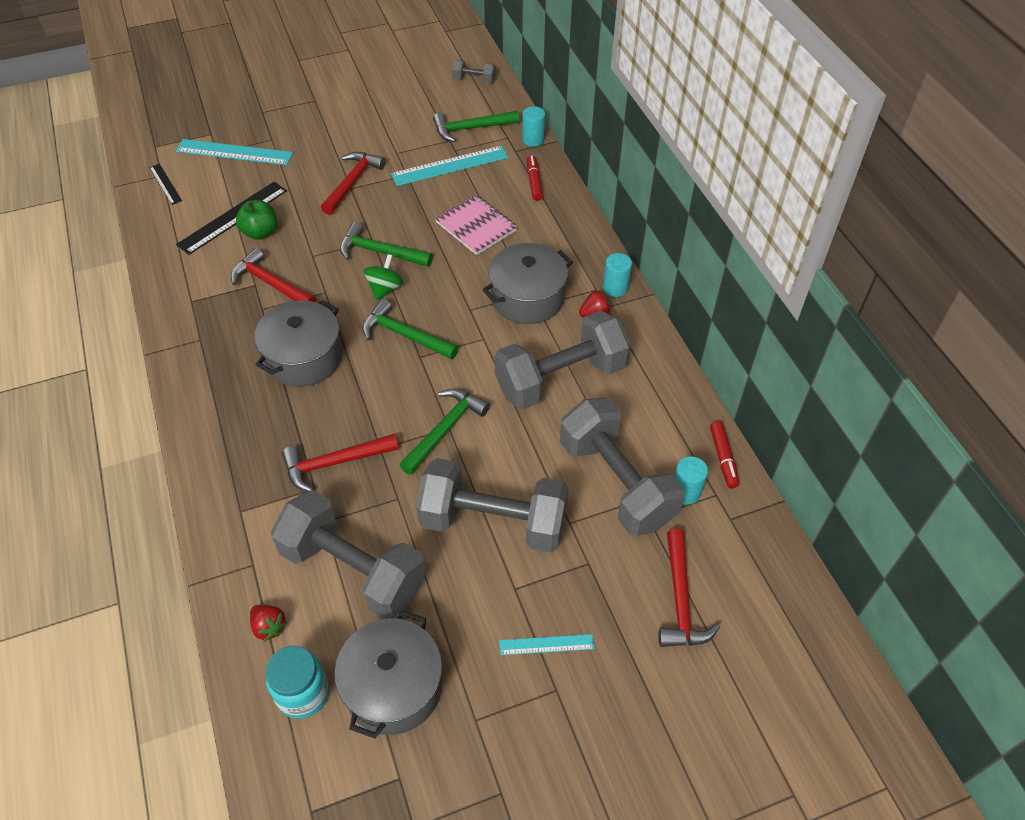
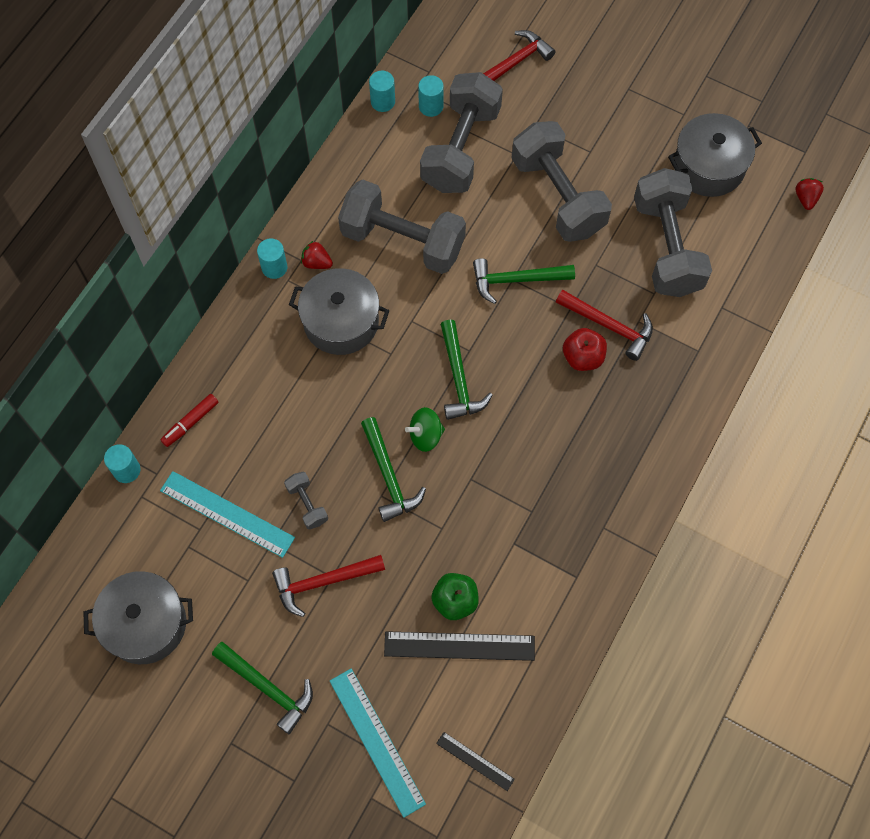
camera: 130 degrees left, 15 degrees up
black ruler [149,164,182,205] -> black ruler turned 75 degrees counterclockwise [436,732,515,791]
red hammer [231,248,316,302] -> none
red strawberry [250,605,287,642] -> red strawberry moved to [795,178,824,210]
grey pot [254,300,342,387] -> grey pot moved to [83,571,193,664]
turquoise jar [265,646,329,719] -> none
green hammer [433,111,520,142] -> green hammer moved to [212,642,313,734]
pink notebook [435,195,517,255] -> none
grey dumbbell [452,60,496,83] -> grey dumbbell moved to [284,472,328,530]
turquoise ruler [499,634,594,655] -> none
red marker [710,421,739,488] -> turquoise cylinder [369,71,395,112]
none -> red apple [563,328,607,371]

